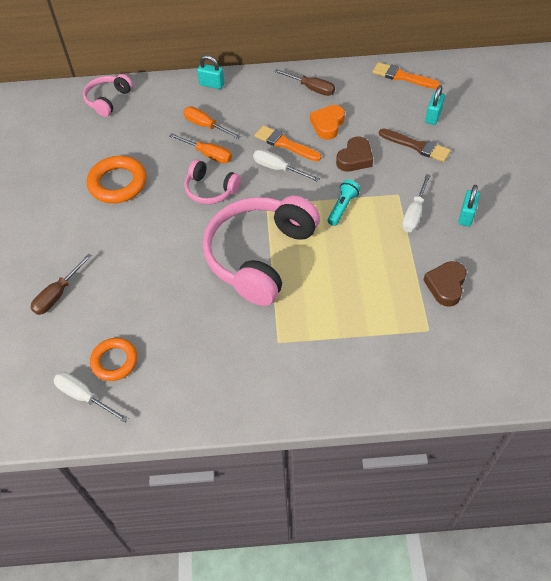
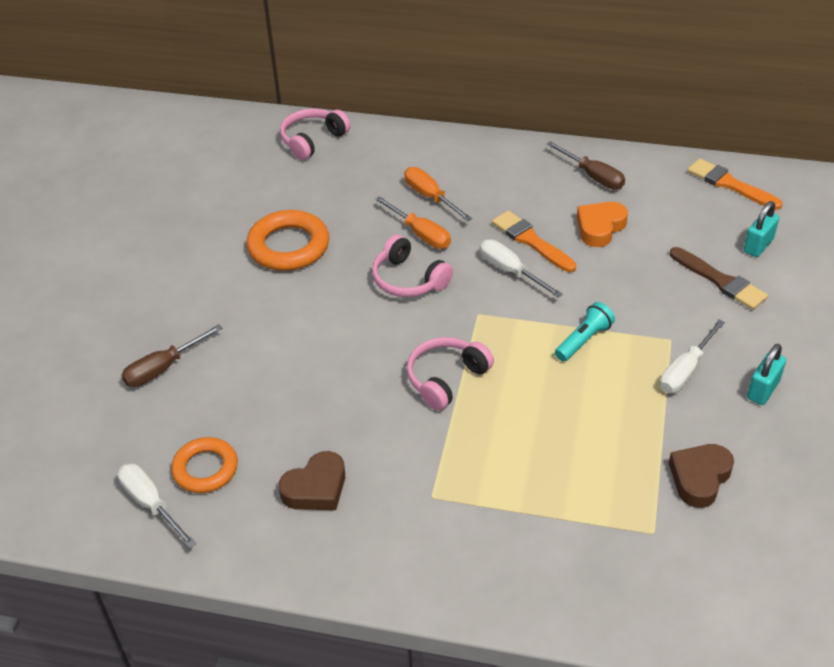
camera: 15 degrees right, 10 degrees down
turquoise padlock [197,55,224,89] -> none
pink headphones [203,196,320,306] -> pink headphones [407,337,494,411], size x0.50
brown heart [336,137,373,172] -> brown heart moved to [279,451,345,510]

